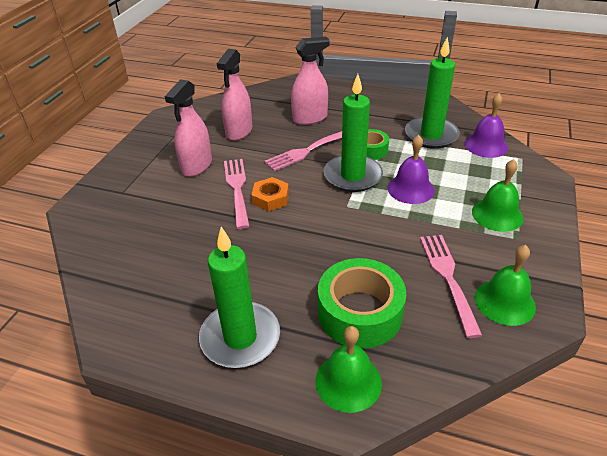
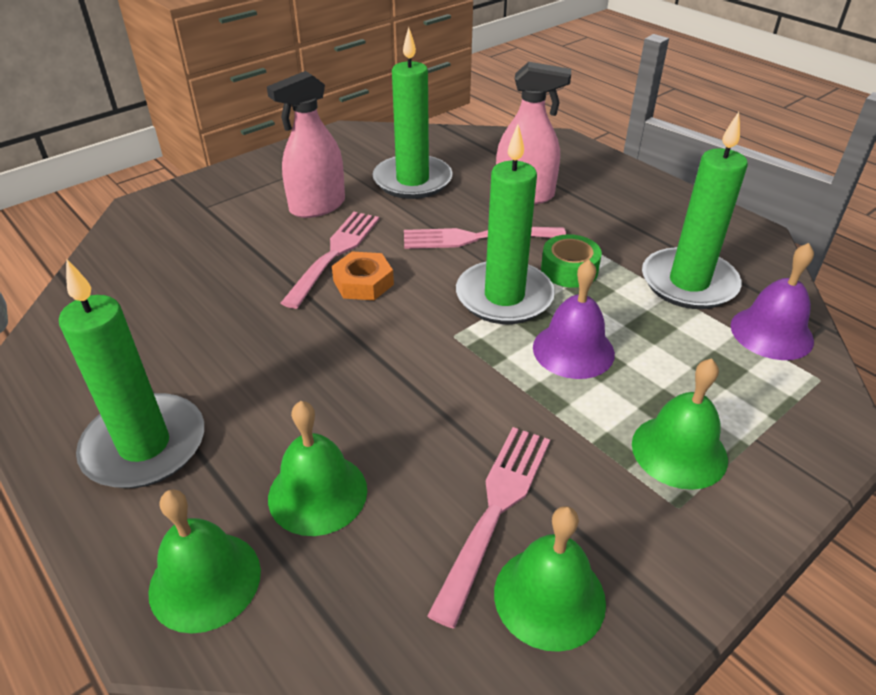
camera: 30 degrees right, 0 degrees up
pink spray bottle [217,49,252,140] -> green candle [372,27,453,199]
green tape [318,258,406,348] -> green bell [268,401,367,536]

